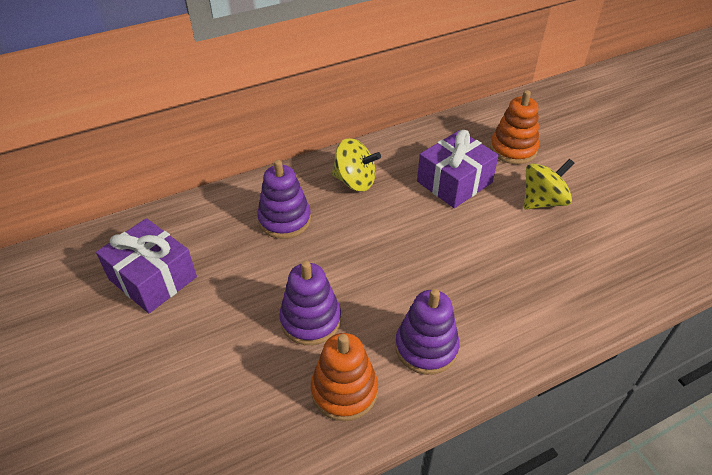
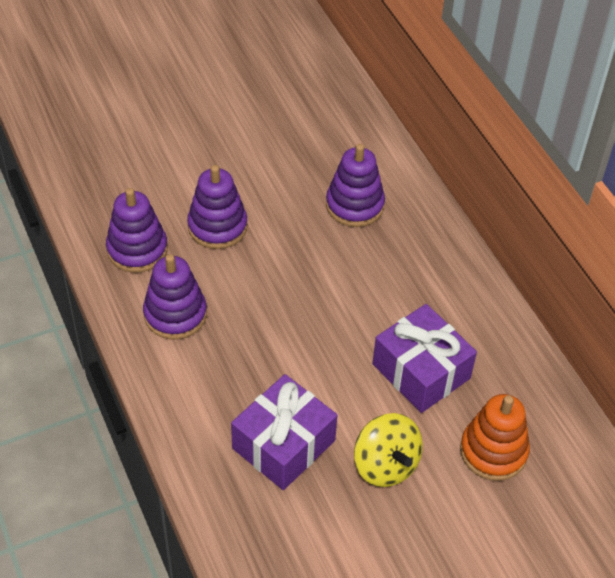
camera: 90 degrees right, 5 degrees up
purple gift [96,218,197,313] -> purple gift moved to [231,374,337,490]
orange stacking toy [311,333,378,421] -> purple stacking toy [106,188,168,273]
yellow spinning top [332,138,381,192] -> none

